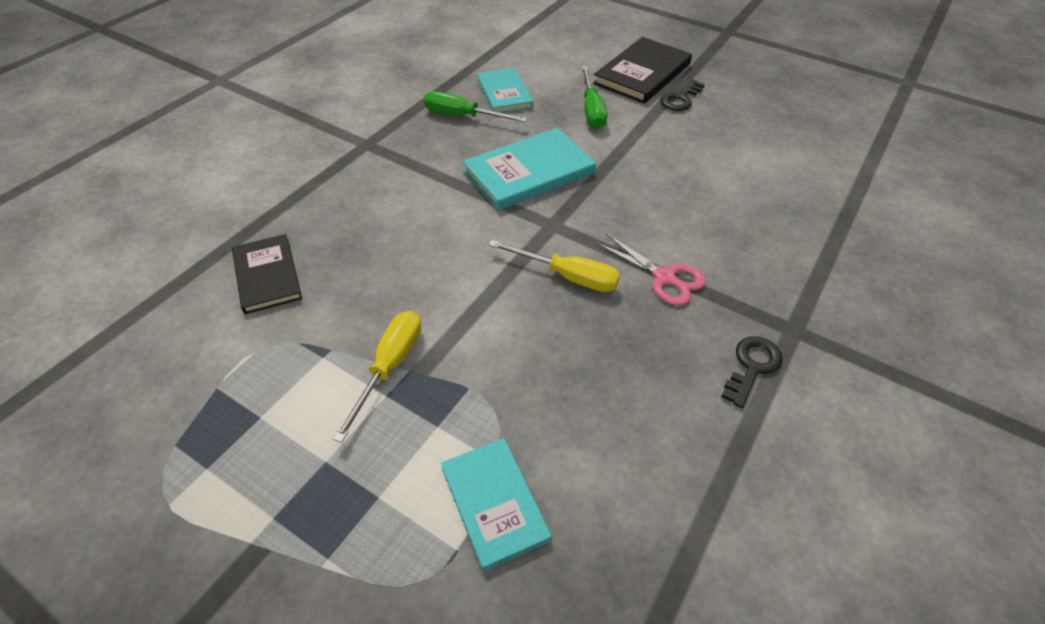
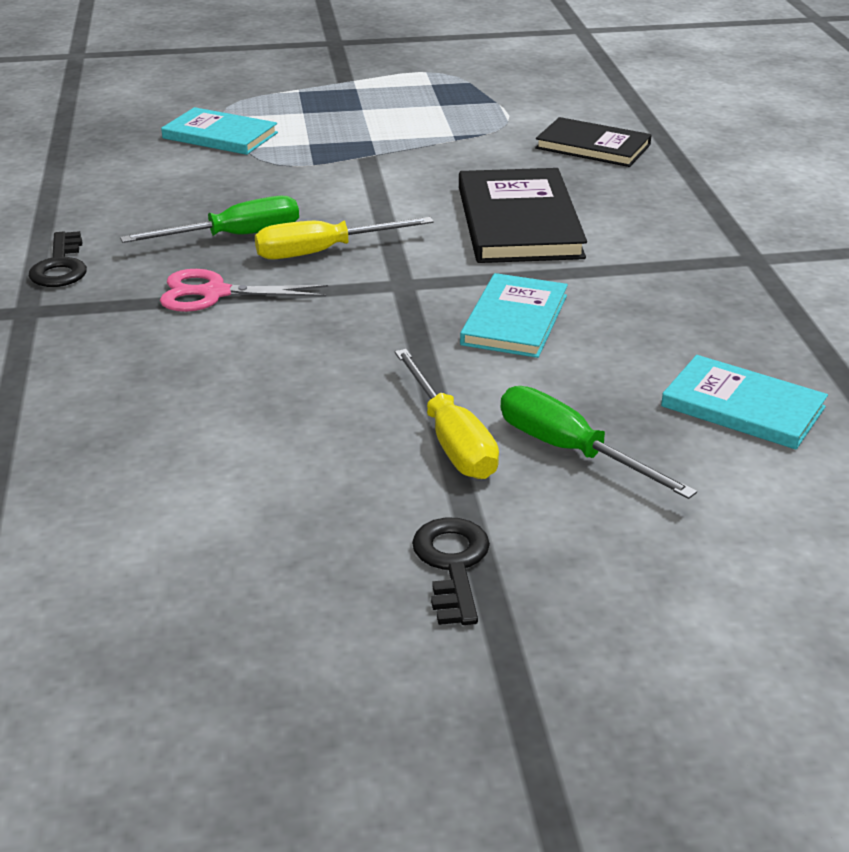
camera: 140 degrees right, 15 degrees down
yellow screwdriver [333,311,421,443] -> yellow screwdriver moved to [395,349,499,479]
green screwdriver [424,91,528,122] -> green screwdriver moved to [120,196,299,243]
turquoise book [462,128,596,211] -> turquoise book [460,273,568,358], size x0.66
black book [593,37,692,104] -> black book moved to [459,168,587,263]

